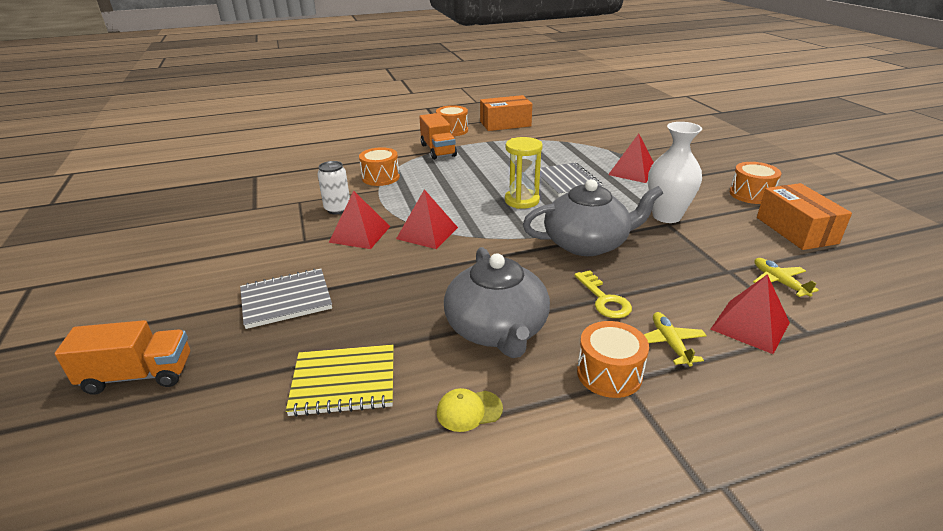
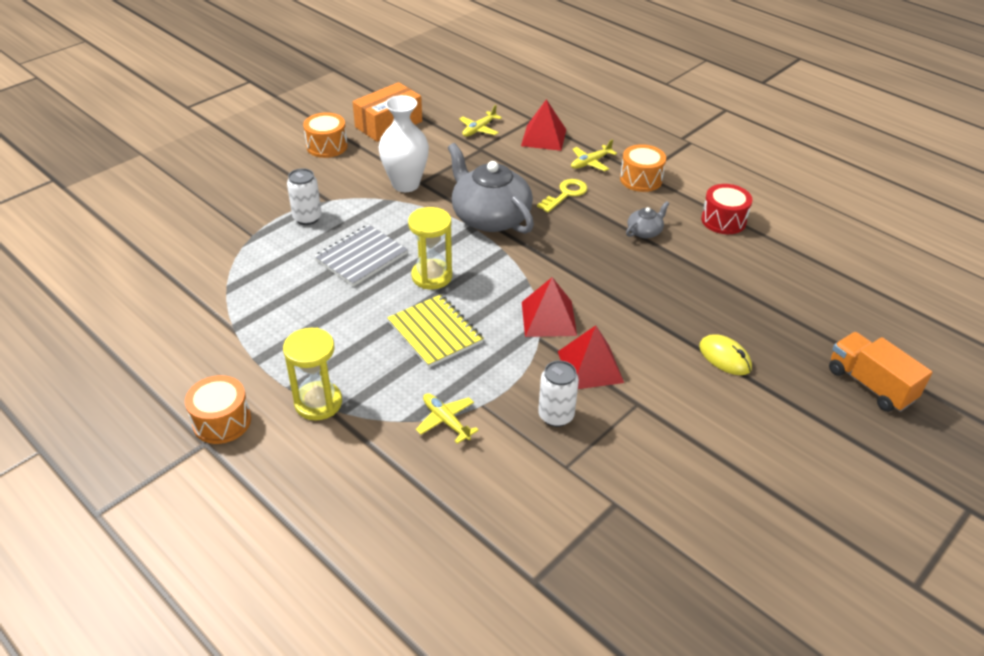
camera: 120 degrees left, 10 degrees up
grey notebook [240,268,332,329] -> yellow mouse [699,334,752,375]
yellow notebook [286,345,394,417] -> yellow notebook moved to [387,294,484,368]
orange drum [359,147,400,186] -> yellow plane [416,393,479,444]
orange truck [419,113,457,160] -> yellow hourglass [283,328,342,421]
yellow cap [437,388,503,432] -> red drum [701,184,753,234]
grey teapot [444,247,550,358] -> grey teapot [626,201,670,238], size x0.44
orange box [480,95,532,131] -> none
red pyramid [608,134,654,183] -> white can [287,168,322,225]

